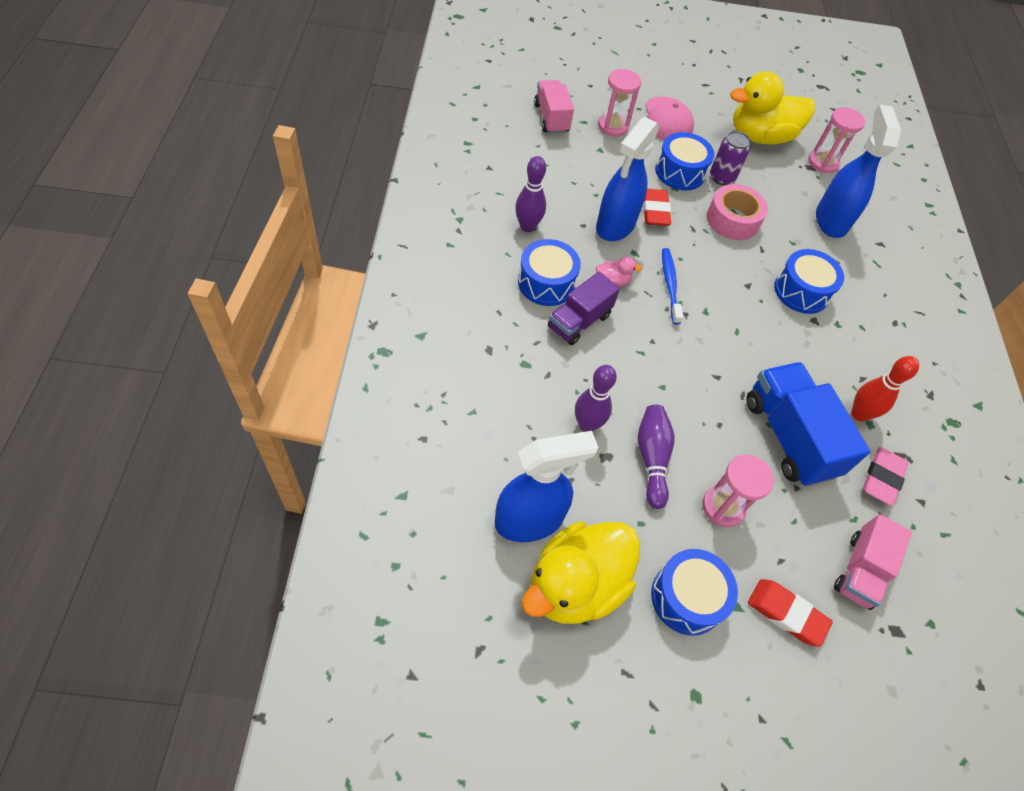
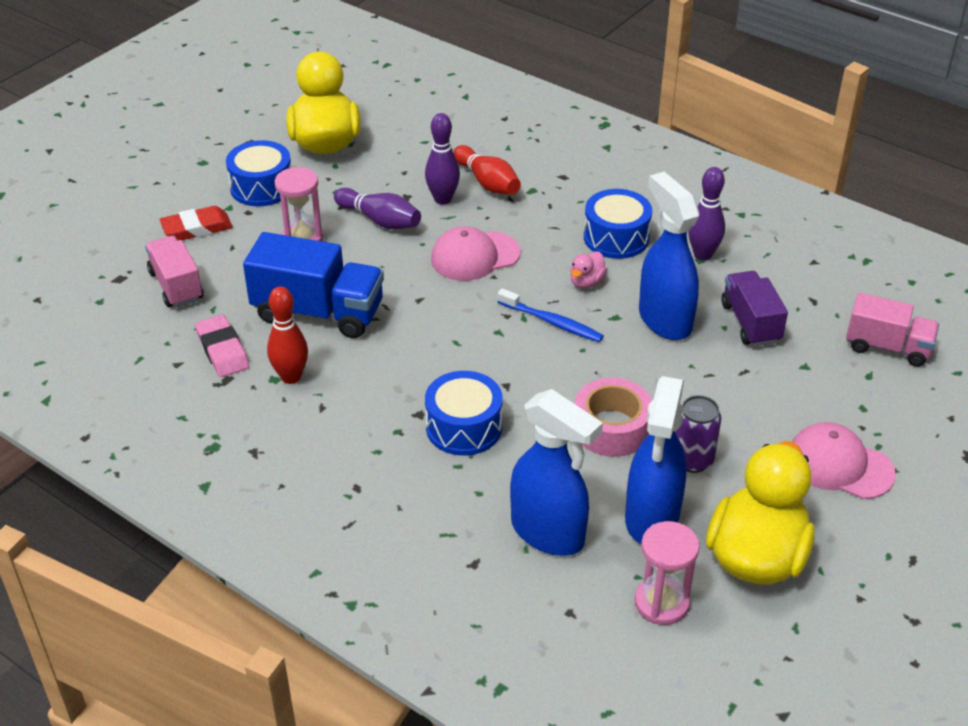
camera: 130 degrees right, 15 degrees down
blue spray bottle [495,431,599,542] -> blue spray bottle moved to [625,376,687,544]
purple truck [548,272,620,345] -> purple truck moved to [722,271,788,346]
pink hourglass [598,69,641,137] -> none
red eraser [643,189,671,226] -> none
blue drum [655,132,714,190] -> none
none -> pink cap [431,227,520,281]
none -> red bowling pin [453,145,521,195]

